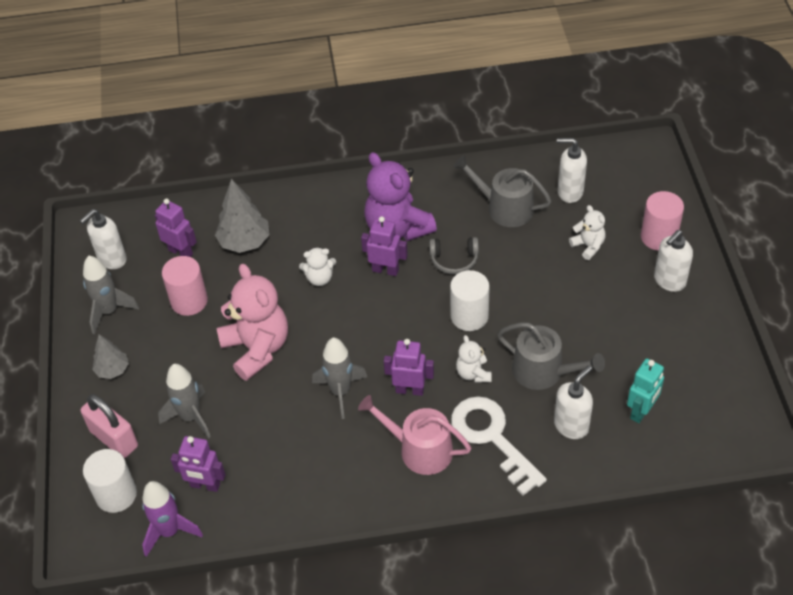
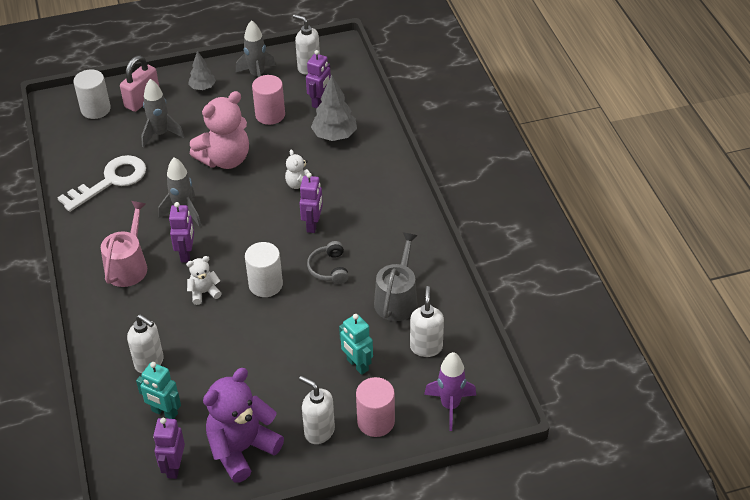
camera: 80 degrees right, 5 degrees down
purple rocket [142,481,203,557] -> purple rocket moved to [424,352,476,431]
purple robot [171,436,225,492] -> purple robot moved to [153,418,185,479]
purple teddy bear [364,152,437,241] -> purple teddy bear moved to [203,368,284,483]
white key [451,396,547,496] -> white key moved to [57,155,146,212]
grey watering can [497,323,605,390] -> none
white teddy bear [569,205,605,260] -> turquoise robot [339,314,373,375]

